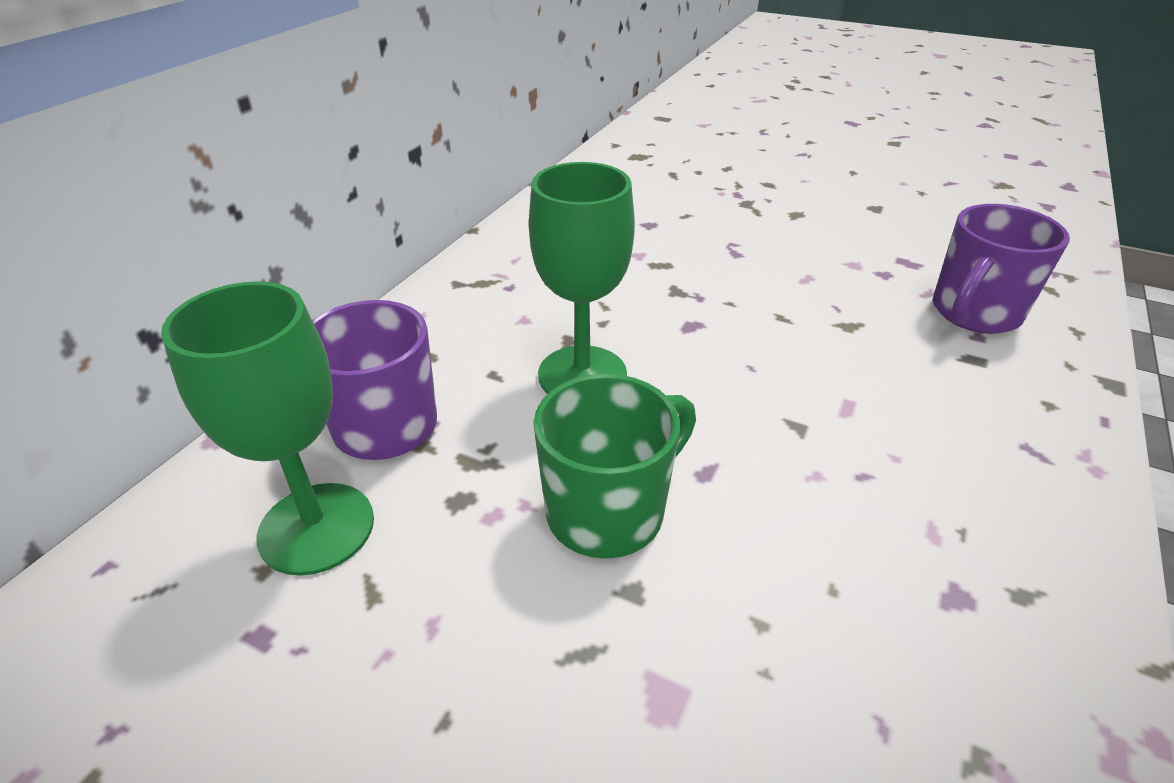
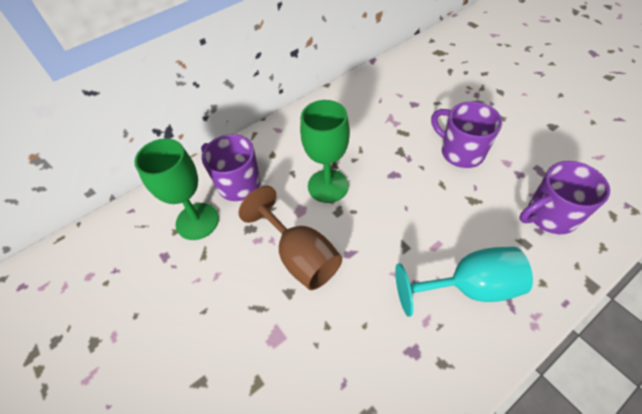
camera: 30 degrees right, 15 degrees up
green mug [533,374,696,559] -> brown goblet [239,186,342,290]
none -> turquoise goblet [395,247,533,317]
none -> purple mug [431,101,502,168]

